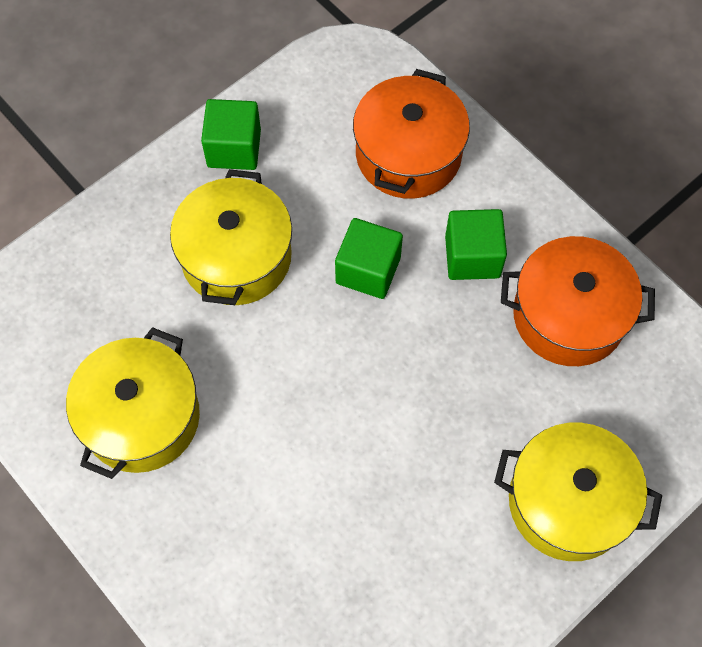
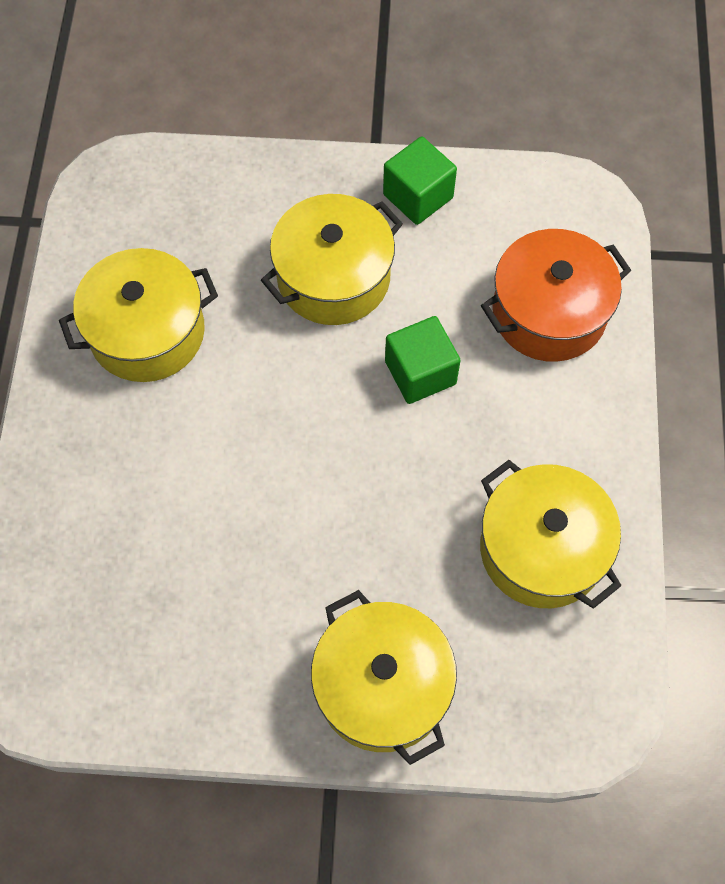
camera: 45 degrees right, 0 degrees up
green cube [445,209,507,280] -> none
orange pot [501,236,655,366] -> yellow pot [480,460,621,609]

